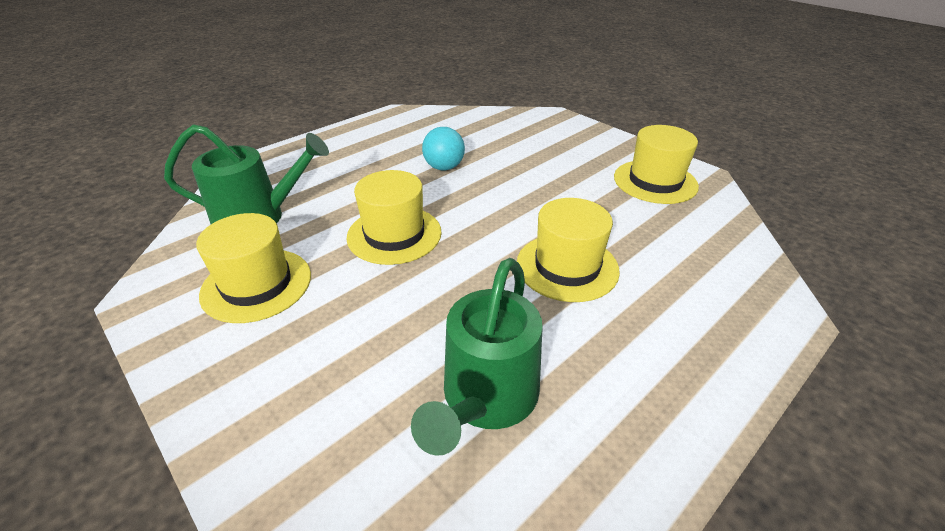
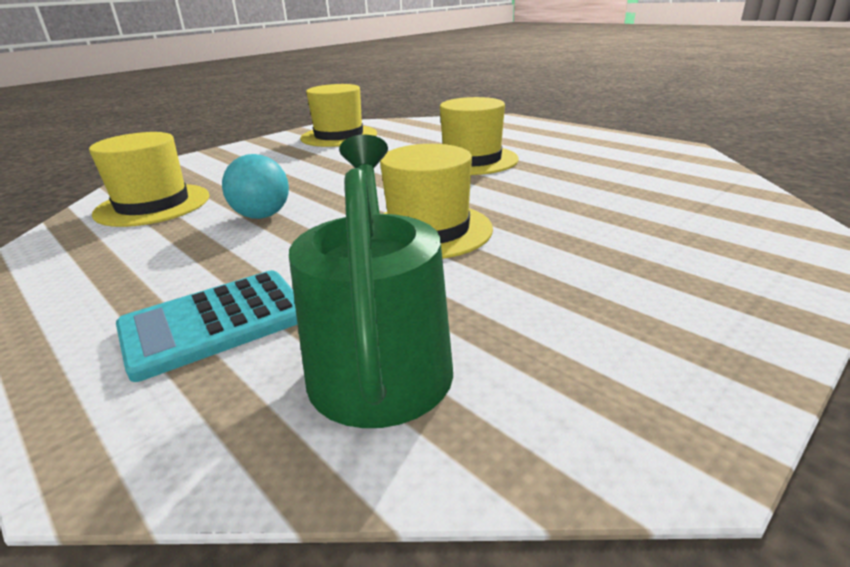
camera: 90 degrees left, 10 degrees down
yellow hat [196,213,311,323] -> yellow hat moved to [89,132,209,227]
green watering can [411,258,543,456] -> none
none -> turquoise calculator [116,270,298,382]

